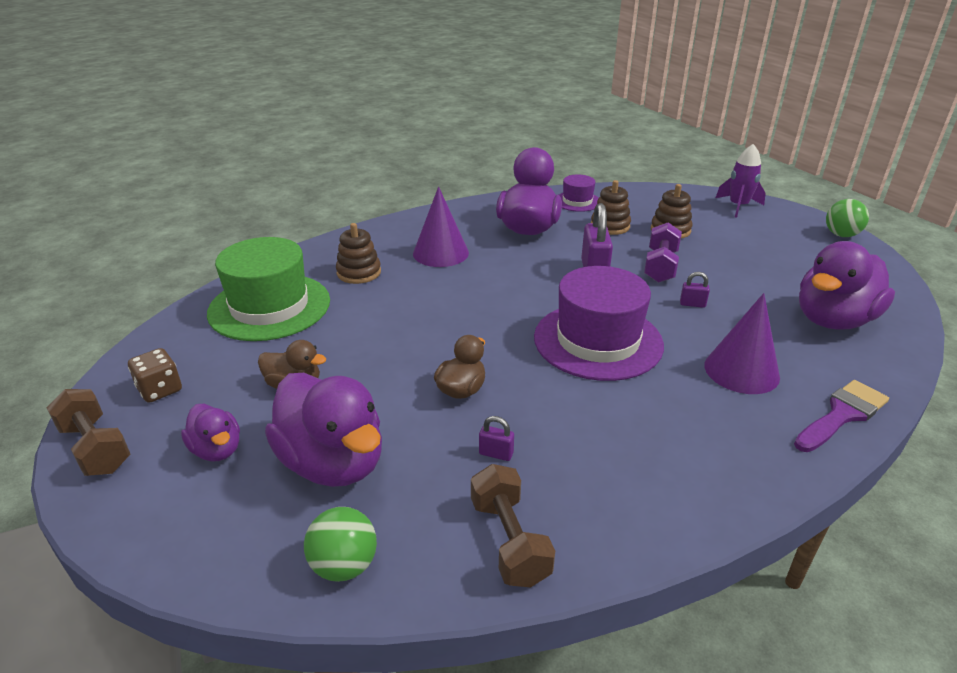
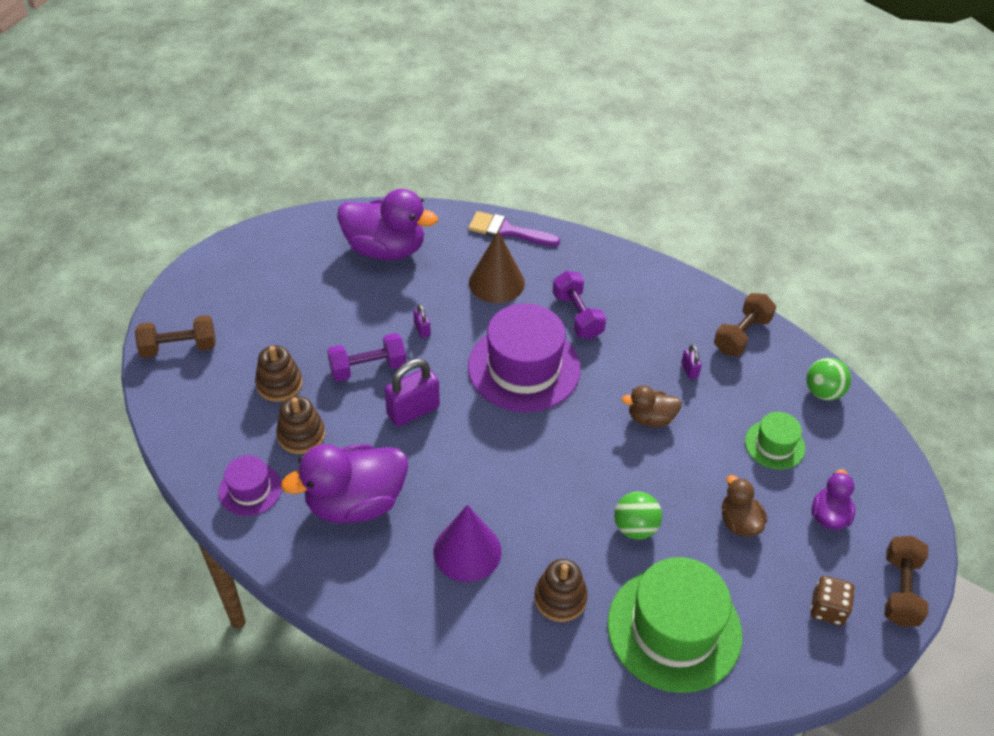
camera: 125 degrees left, 15 degrees up
purple duck [265,373,382,487] -> green hat [745,412,805,470]
purple cone [704,293,780,394] -> brown cone [469,231,525,303]
purple rocket [716,144,766,218] -> brown dumbbell [135,315,216,358]
green ball [826,199,869,237] -> green ball moved to [614,492,662,540]
none -> purple dumbbell [553,271,607,339]

